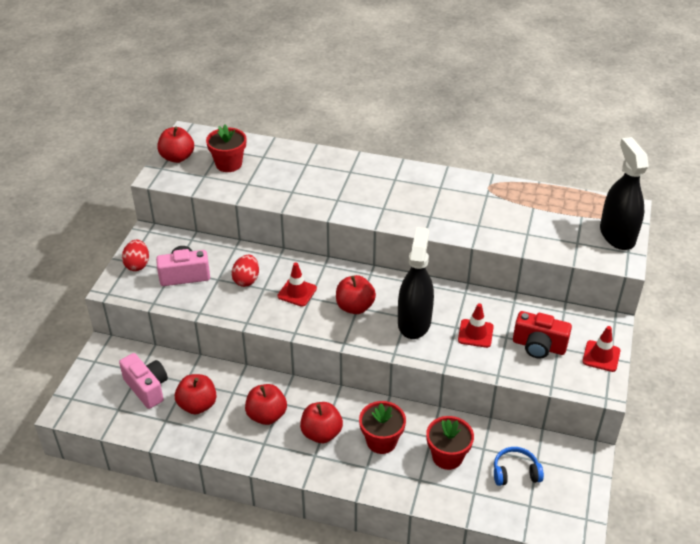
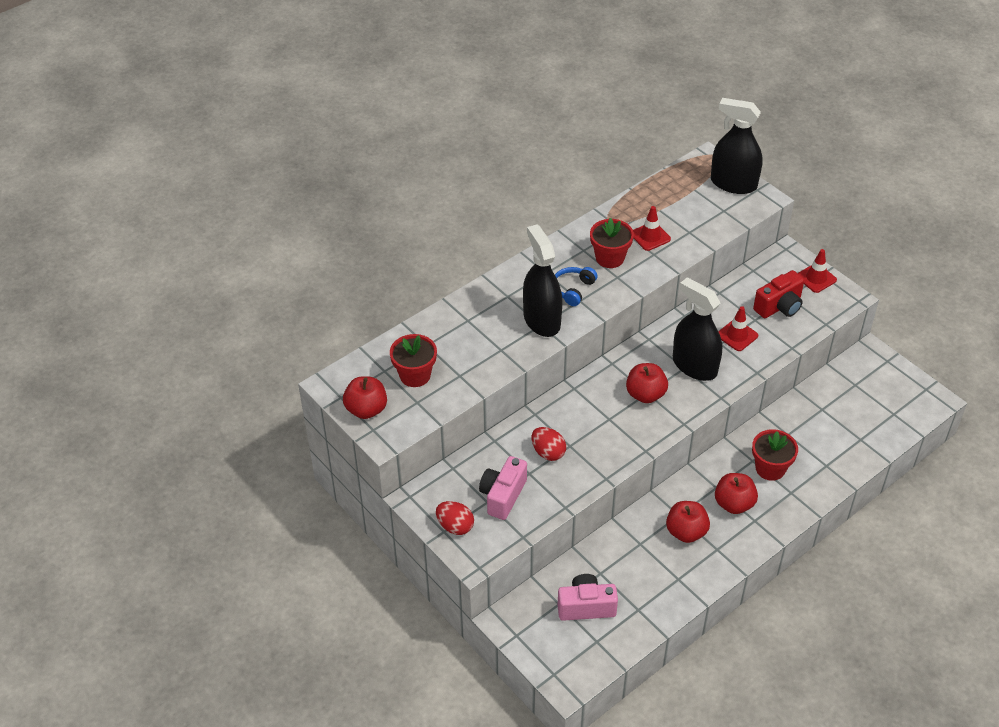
camera: 55 degrees left, 5 degrees up
red apple [175,374,217,415] -> none
red traffic cone [277,262,317,307] -> red traffic cone moved to [633,206,671,251]
red flower pot [426,416,474,470] -> red flower pot moved to [590,218,634,268]
blue headphones [494,447,544,486] -> blue headphones moved to [555,267,597,306]
none -> black spray bottle [523,224,562,337]

